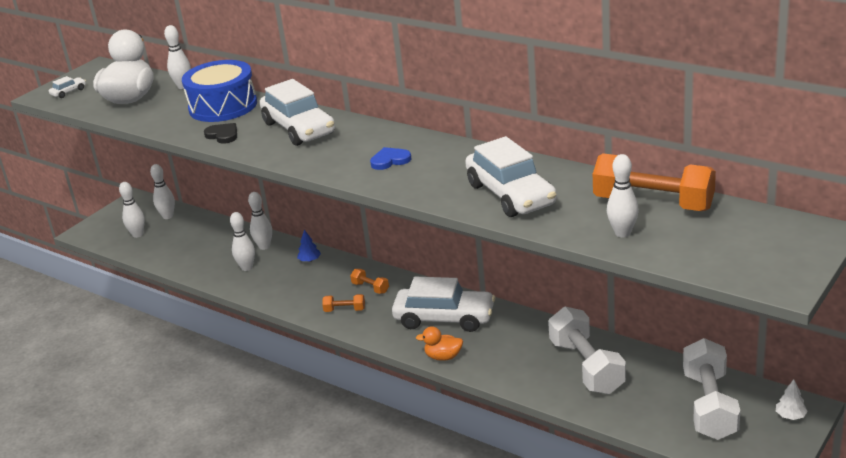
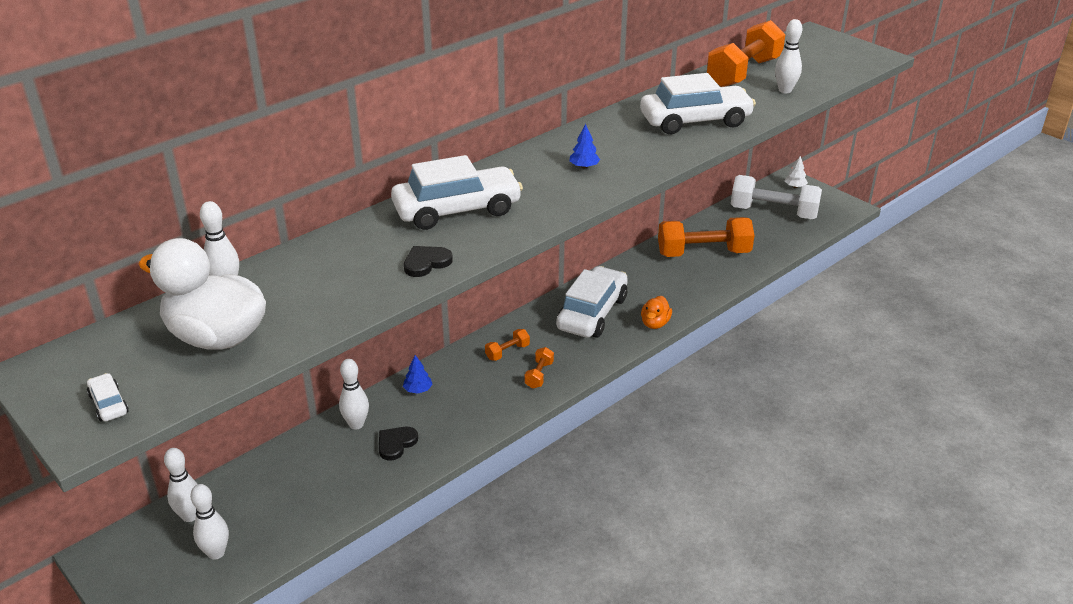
camera: 80 degrees left, 5 degrees up
blue drum [182,60,257,122] -> none
white bowling pin [230,212,255,271] -> black heart [379,427,418,461]
blue heart [370,147,411,170] -> blue tree [570,124,600,168]
white dumbbell [548,307,626,394] -> orange dumbbell [658,217,755,257]

